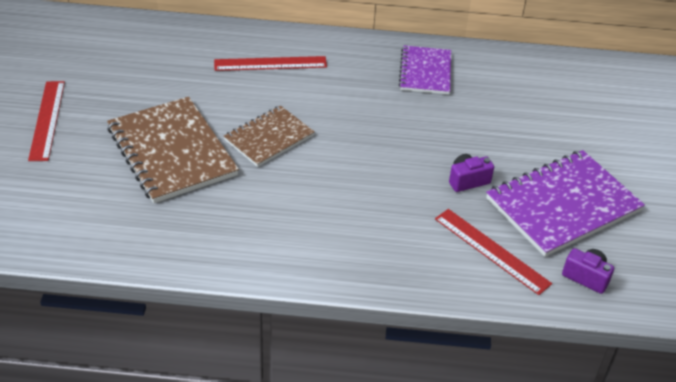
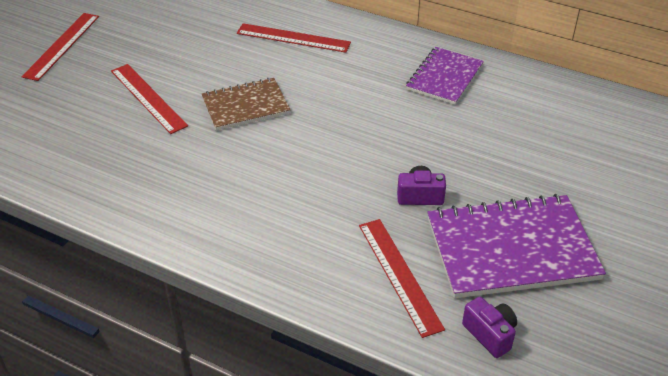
camera: 25 degrees right, 0 degrees up
brown notebook [107,97,239,203] -> red ruler [111,64,188,134]

